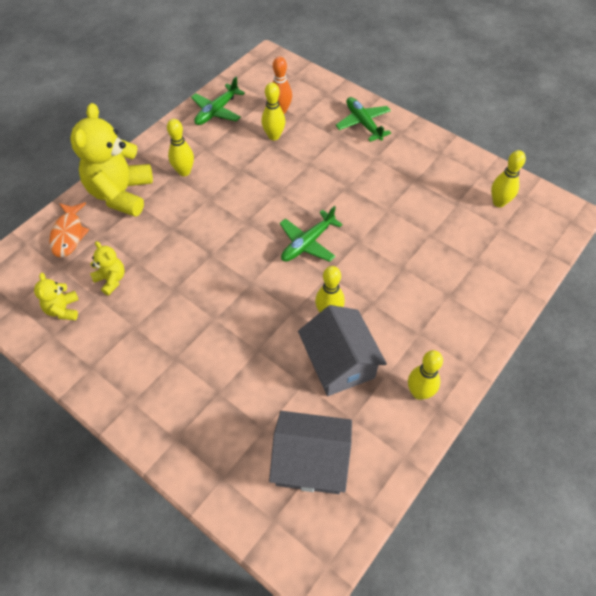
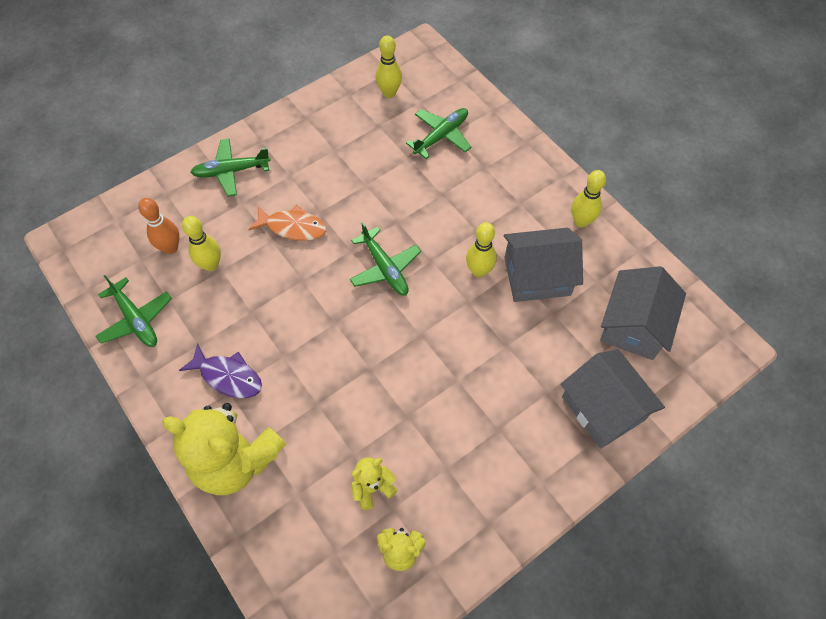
camera: 75 degrees left, 5 degrees up
orange fish [49,202,89,258] -> orange fish moved to [248,205,327,241]
yellow bowling pin [167,119,194,176] -> purple fish [179,343,262,398]
none -> green plane [406,108,471,159]
none -> grey house [561,349,665,449]

